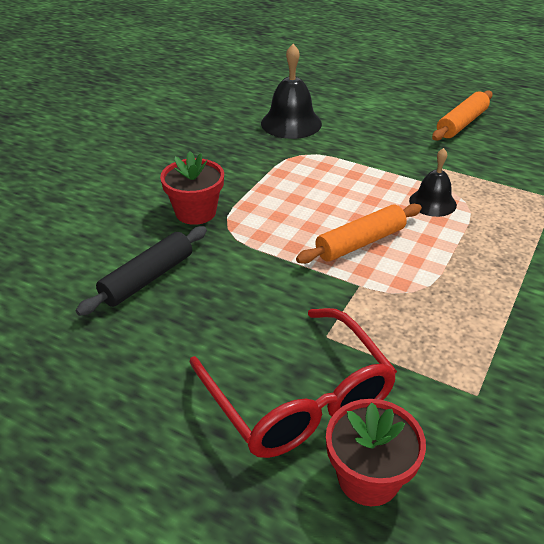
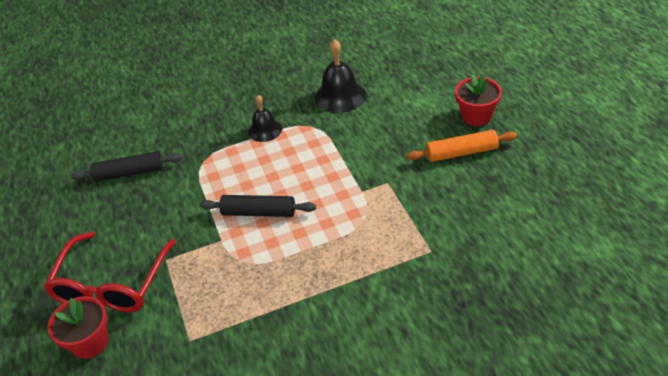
camera: 45 degrees right, 5 degrees up
red flower pot [160,151,224,225] -> red flower pot moved to [455,74,502,126]
orange rolling pin [296,204,422,264] -> black rolling pin [200,195,316,217]
black bell [409,148,457,217] -> black bell moved to [248,95,282,142]

